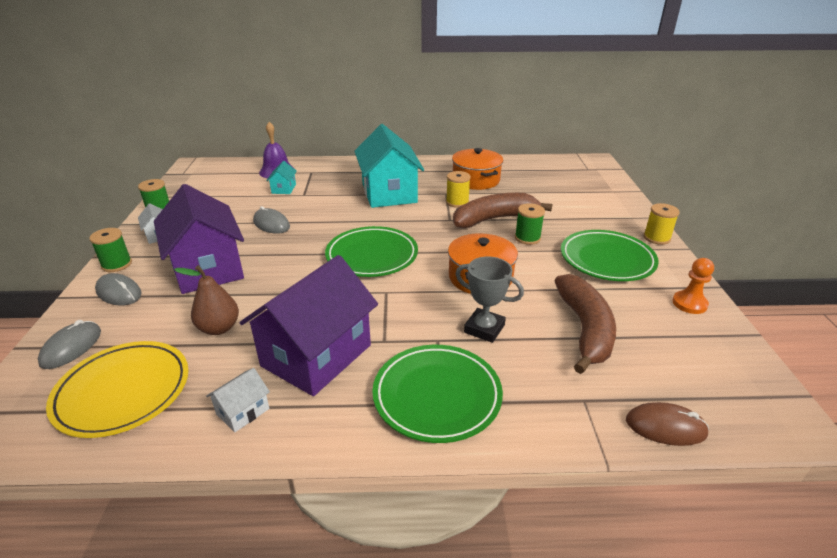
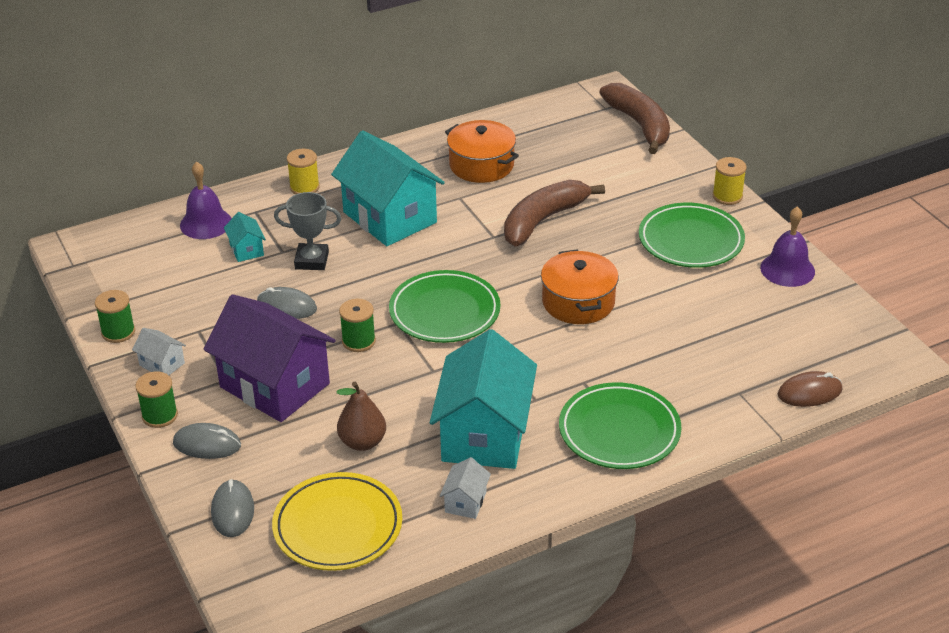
camera: 25 degrees left, 5 degrees up
purple house [239,255,378,396] -> turquoise house [430,329,537,469]
yellow spool [446,171,471,208] -> yellow spool moved to [287,149,320,195]
grey trophy [456,257,524,343] -> grey trophy moved to [274,192,341,270]
green spool [515,203,545,245] -> green spool moved to [339,299,376,352]
brown banana [554,274,616,374] -> brown banana moved to [599,83,670,154]
orange pawn [672,258,714,314] -> purple bell [760,206,815,287]

